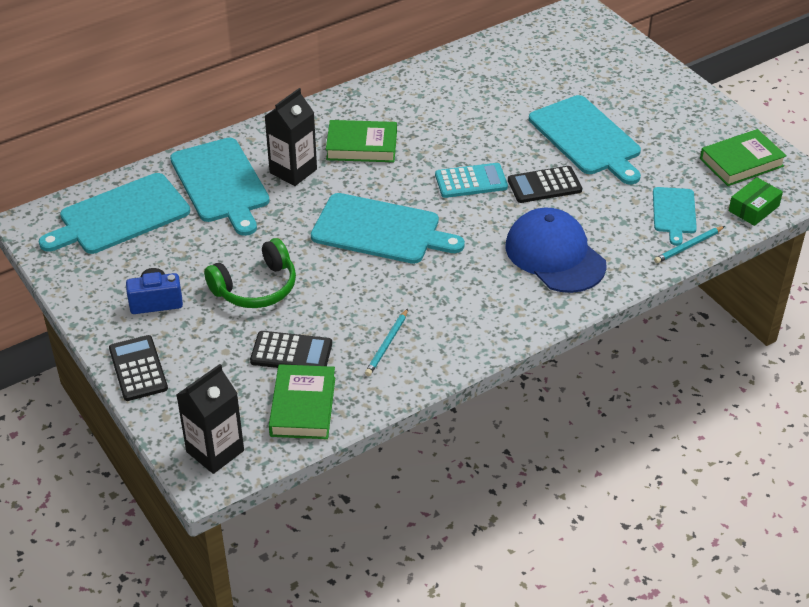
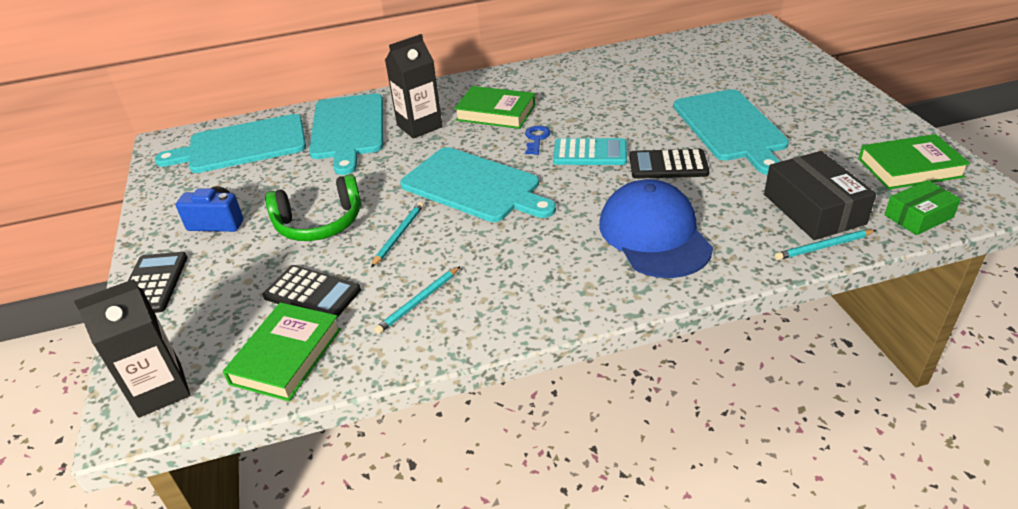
camera: 20 degrees right, 5 degrees down
turquoise cutting board [653,187,697,246] -> black box [764,151,876,240]
none -> turquoise pencil [371,202,424,268]
none -> blue key [525,125,551,155]

